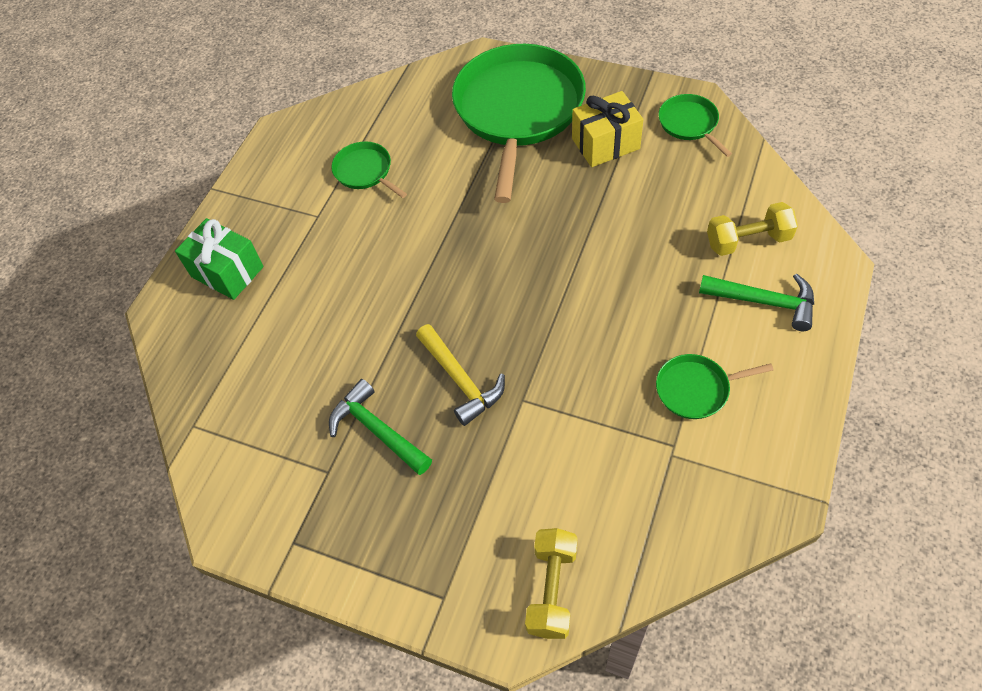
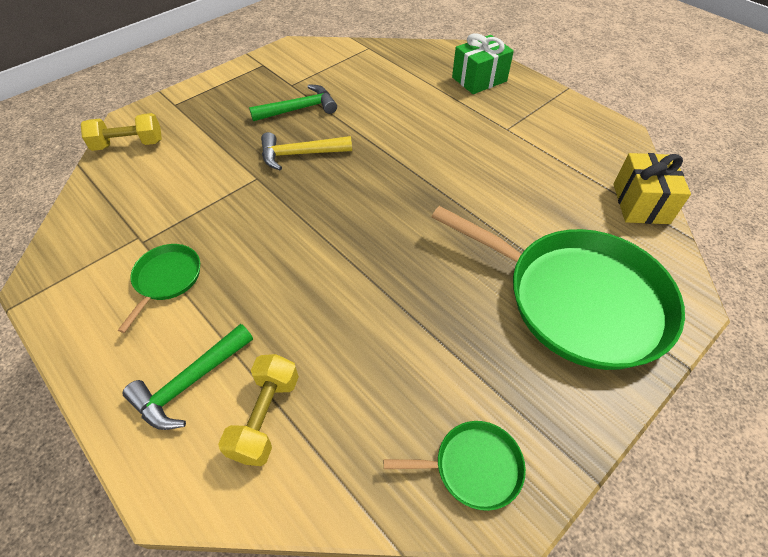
camera: 110 degrees right, 5 degrees down
green pan [331,141,407,198] -> none
yellow dumbbell [525,528,578,639] -> yellow dumbbell turned 45 degrees counterclockwise [81,113,162,151]
yellow gift [572,91,644,167] -> yellow gift moved to [613,153,691,224]

